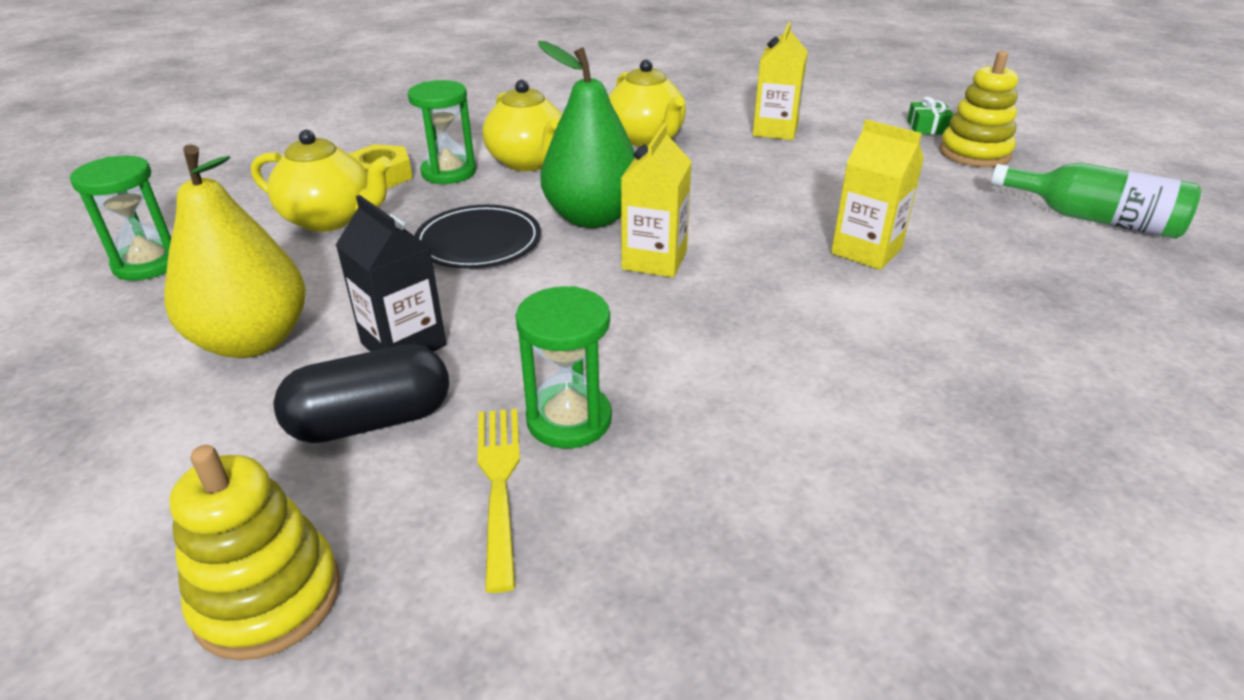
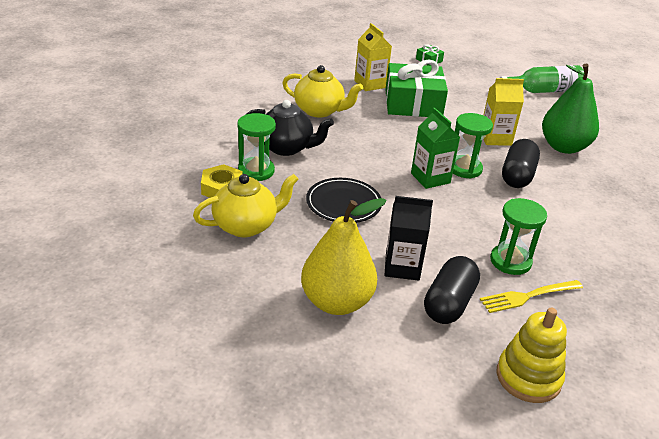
camera: 45 degrees left, 0 degrees up
green hourglass [70,156,171,281] -> green hourglass moved to [453,113,493,179]
yellow fork [478,409,520,593] -> yellow fork turned 60 degrees counterclockwise [480,280,583,313]
yellow teapot [483,80,562,171] -> black teapot [246,100,334,156]
green pear [538,41,635,228] -> green pear moved to [542,64,599,154]
yellow carton [621,124,692,278] -> green carton [411,108,460,189]
yellow stacking toy [939,51,1018,167] -> none
none -> green gift [385,59,448,117]
none -> black capsule [502,139,540,188]

